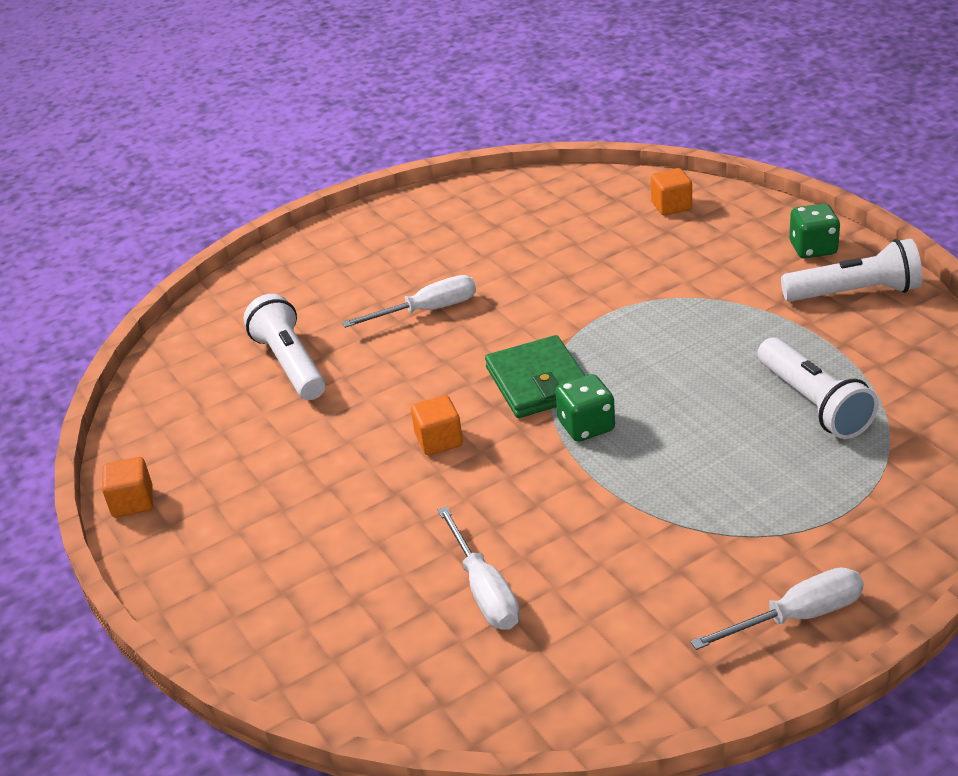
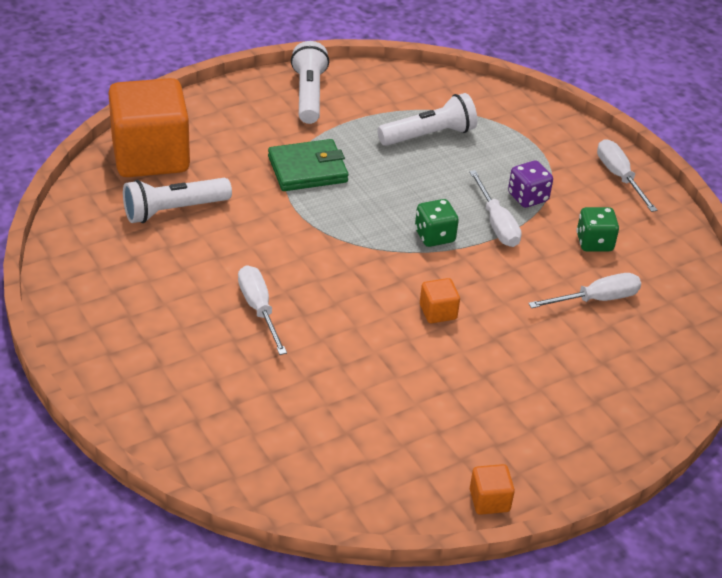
camera: 95 degrees left, 5 degrees up
white flashlight [243,294,326,400] -> white flashlight moved to [123,178,232,223]
green wallet [485,335,585,418] -> green wallet moved to [268,139,349,191]
orange cube [651,168,692,215] -> orange cube [108,78,190,177], size x2.48
green dice [789,203,840,259] -> green dice moved to [576,207,619,252]
none -> white screwdriver [469,170,522,247]
none -> purple dice [508,161,553,208]

